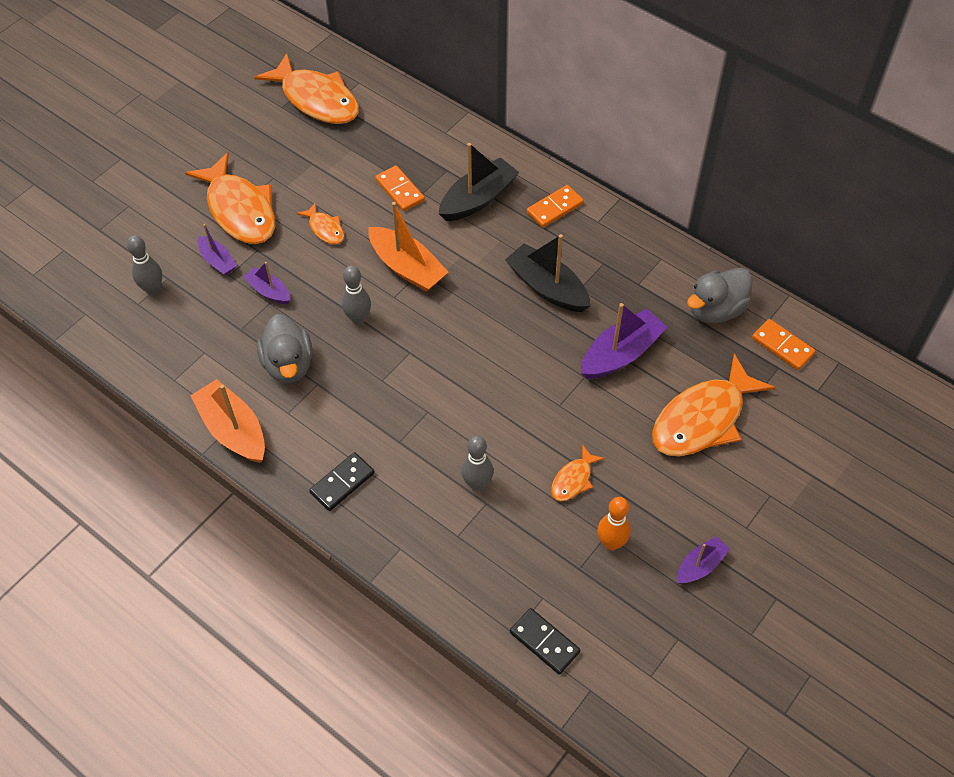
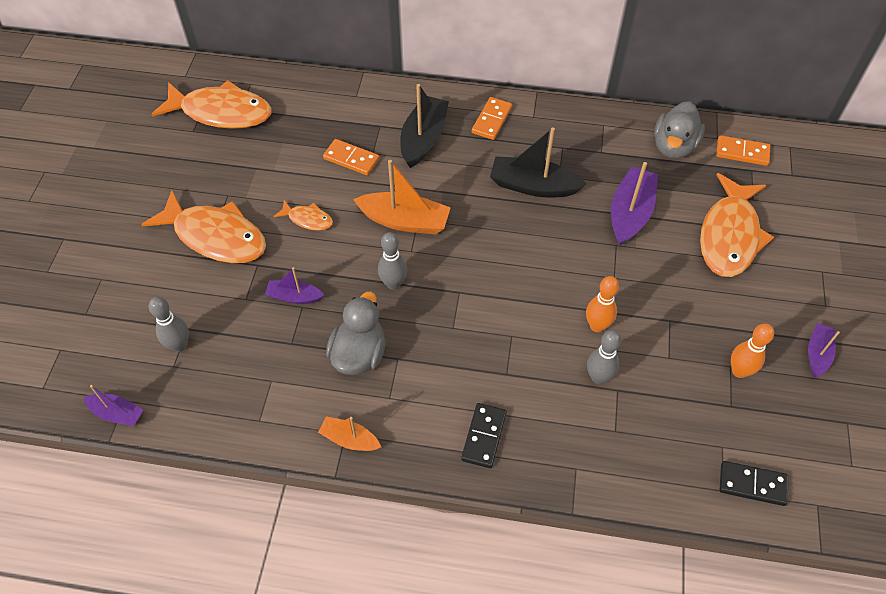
camera: 30 degrees left, 0 degrees up
orange boat [190,379,265,463] -> orange boat [318,416,381,451], size x0.57
purple boat [198,224,237,276] -> purple boat moved to [83,385,143,426]
grey duck [257,314,313,383] -> grey duck turned 120 degrees counterclockwise [326,292,386,375]
orange fish [551,445,605,501] -> none
none -> orange bowling pin [586,276,619,332]

